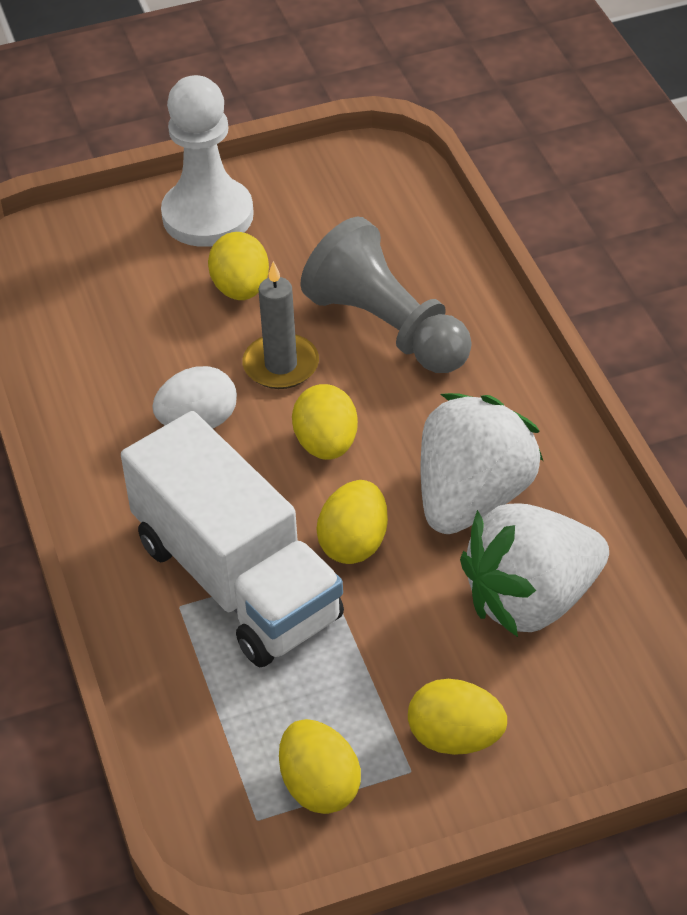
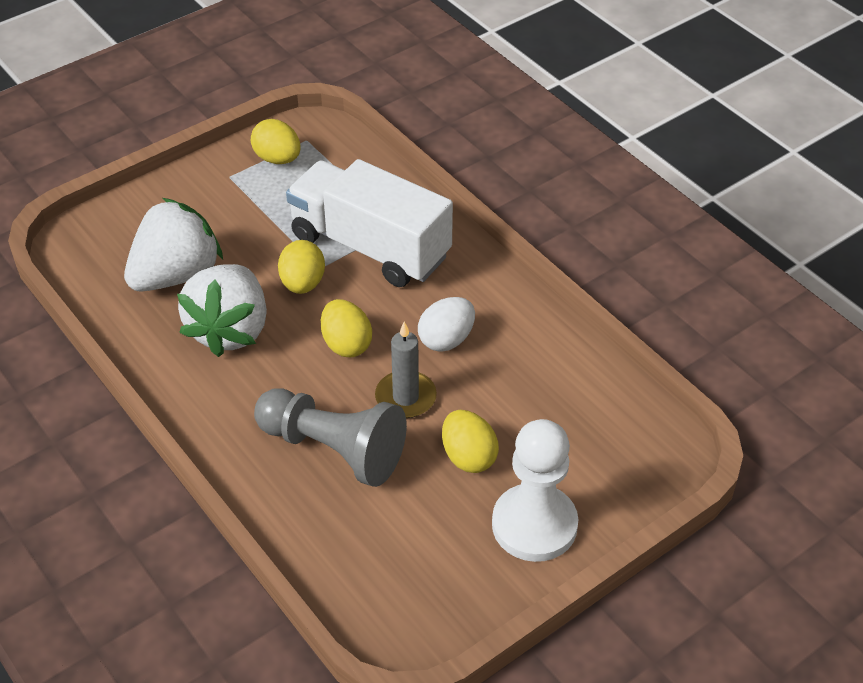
camera: 160 degrees right, 0 degrees up
yellow egg [408,679,507,755] -> none

